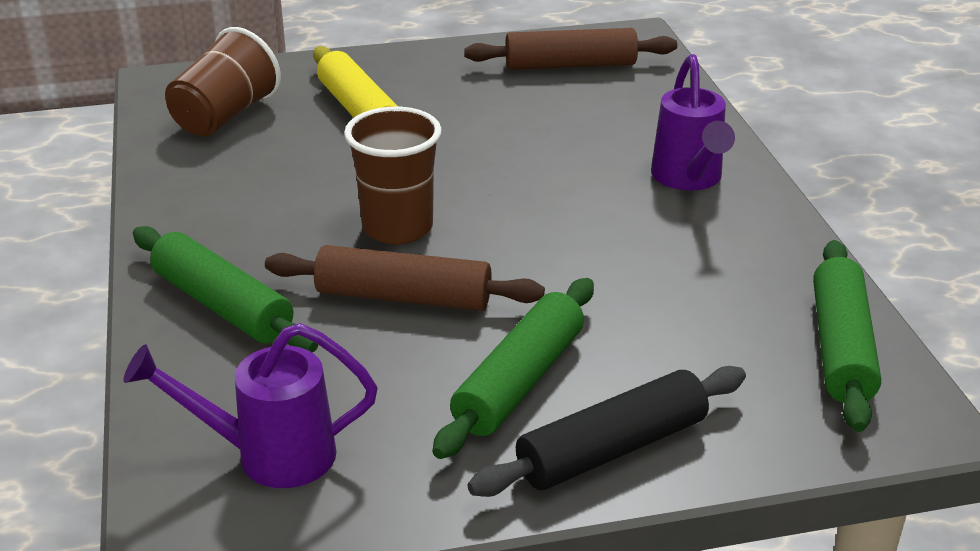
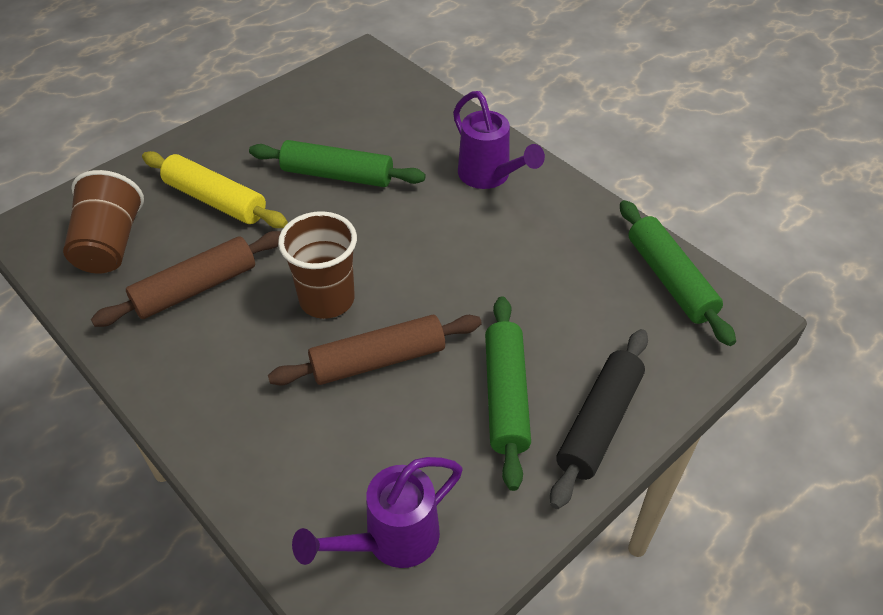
camera: 30 degrees left, 15 degrees up
green rolling pin [133,226,318,352] -> green rolling pin moved to [249,140,426,187]
brown rolling pin [464,28,677,70] -> brown rolling pin moved to [91,231,281,327]

